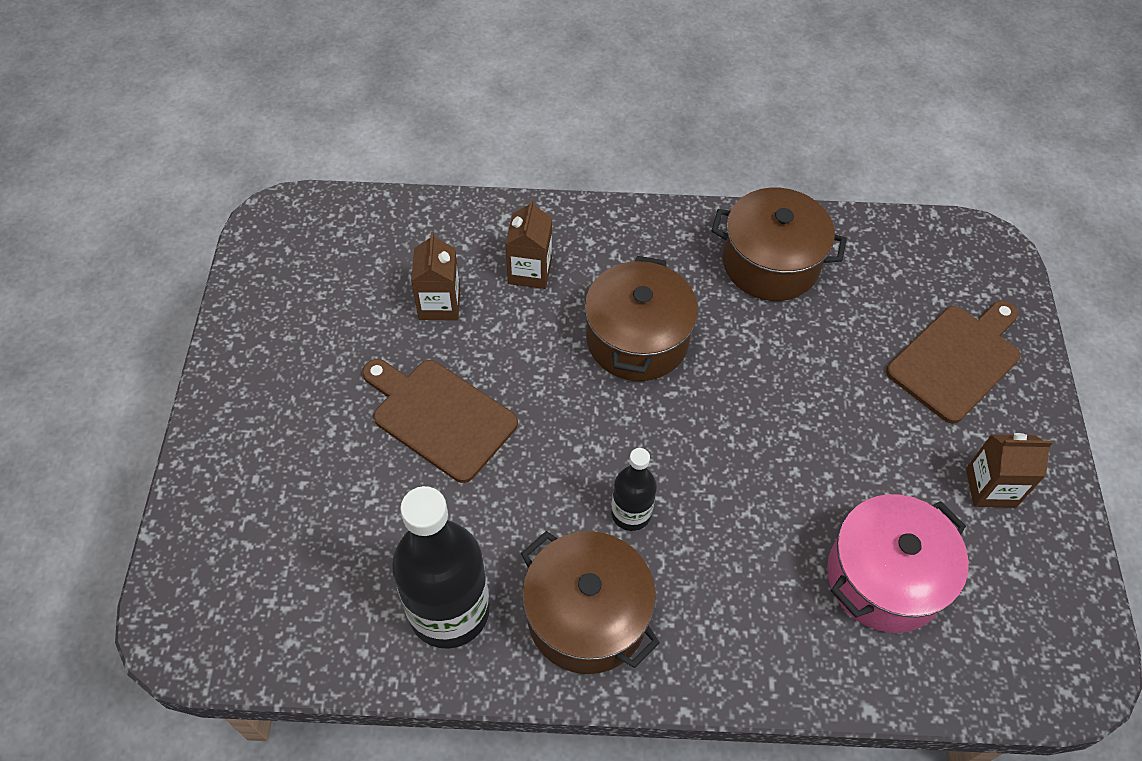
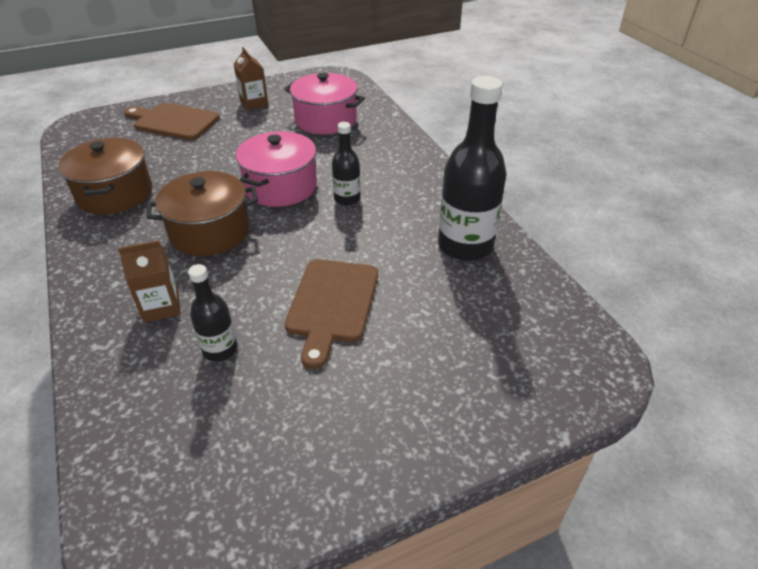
camera: 115 degrees left, 15 degrees down
brown carton [411,232,460,320] -> black bottle [188,264,238,361]
brown pot [521,531,660,674] -> none
none -> pink pot [236,131,317,207]

